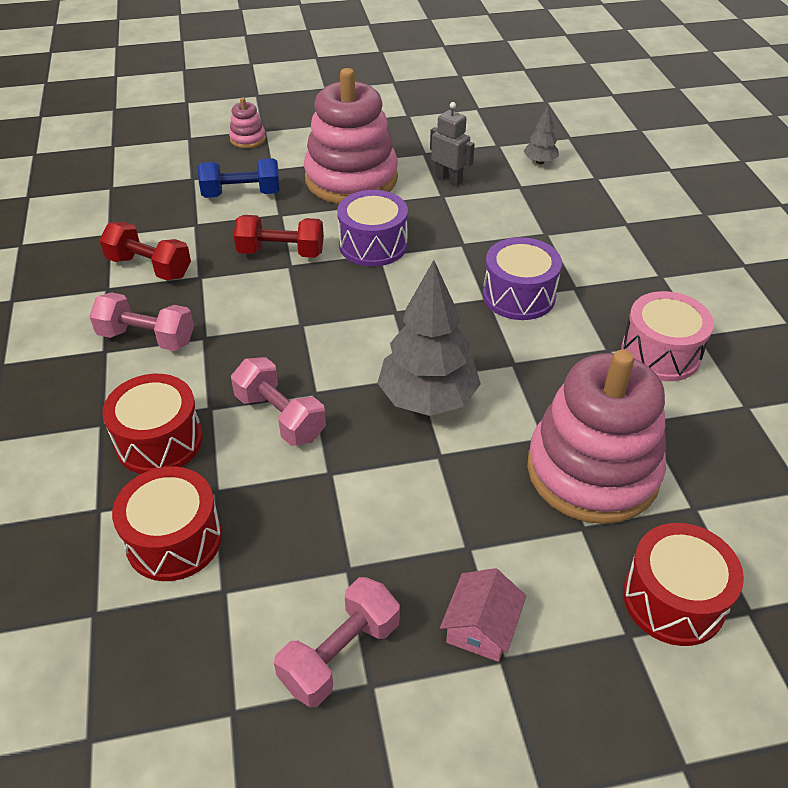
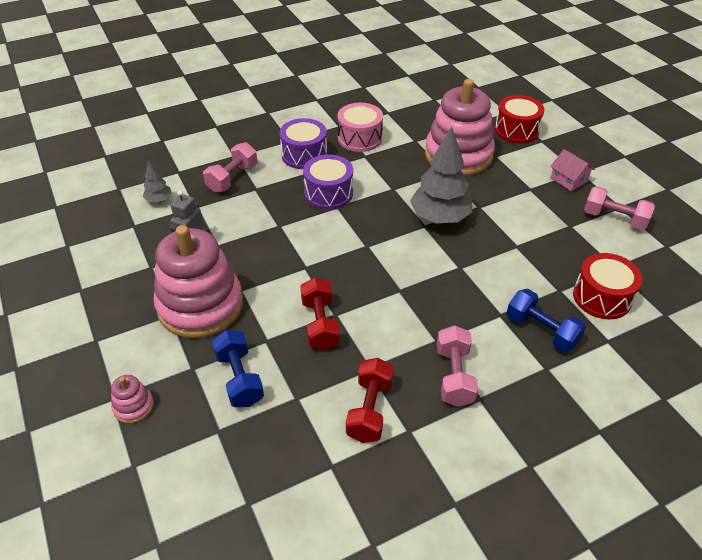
camera: 105 degrees left, 0 degrees up
red drum [102,374,203,474] -> blue dumbbell [507,289,586,352]
pink dumbbell [231,357,326,446] -> pink dumbbell moved to [203,142,257,193]
purple drum [337,190,408,267] -> purple drum moved to [280,118,327,169]
pink house [440,568,526,662] -> pink house turned 45 degrees clockwise [550,149,595,191]

